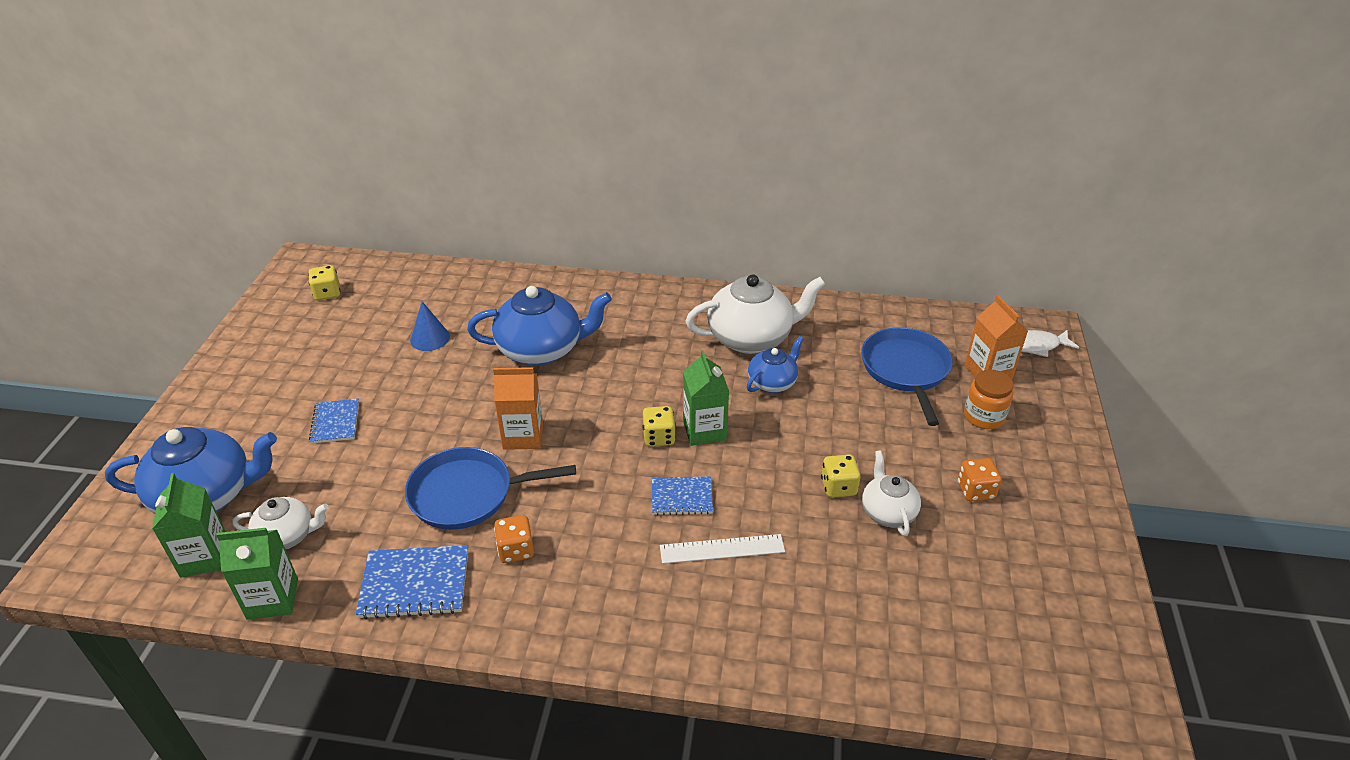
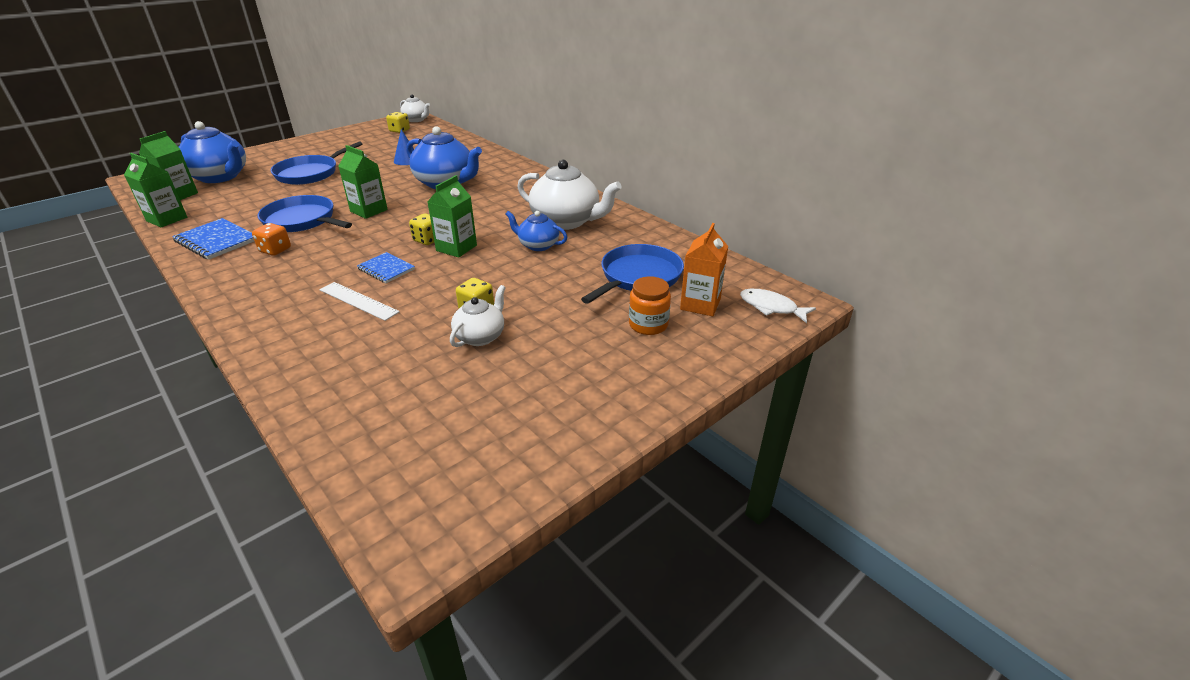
camera: 40 degrees right, 5 degrees down
white teapot [232,497,329,549] -> white teapot moved to [400,94,430,122]
blue notebook [309,398,359,444] -> blue pan [271,141,363,185]
orange carton [493,367,543,450] -> green carton [338,145,388,219]
blue teapot [747,336,804,393] -> blue teapot turned 150 degrees counterclockwise [505,211,568,251]
orange dice [958,458,1002,501] -> none

